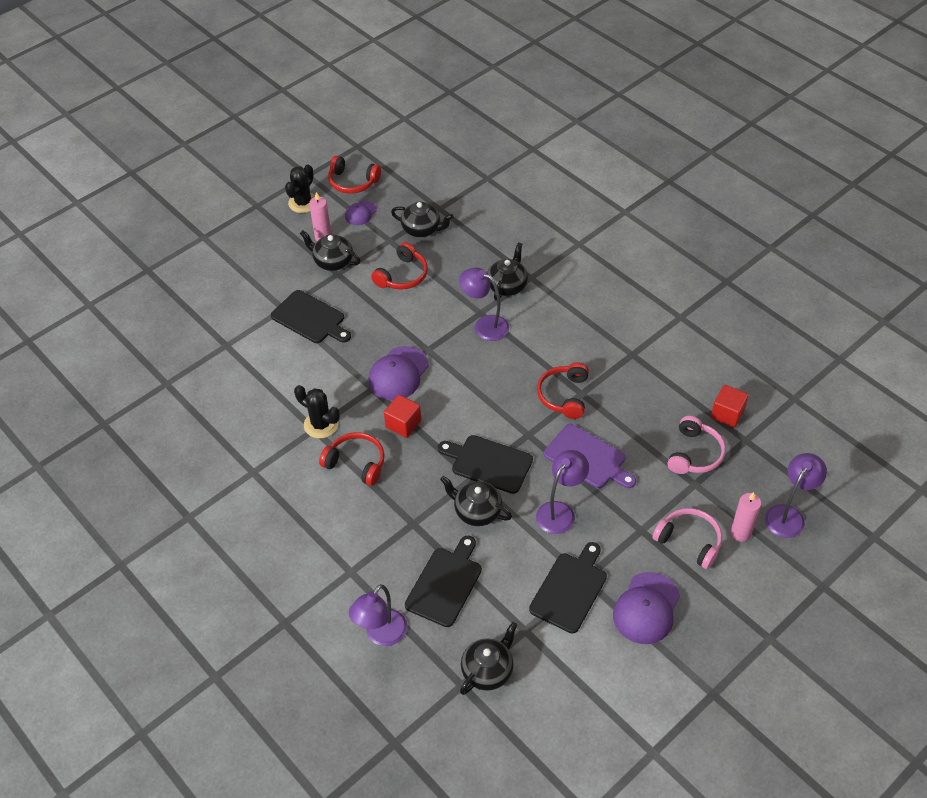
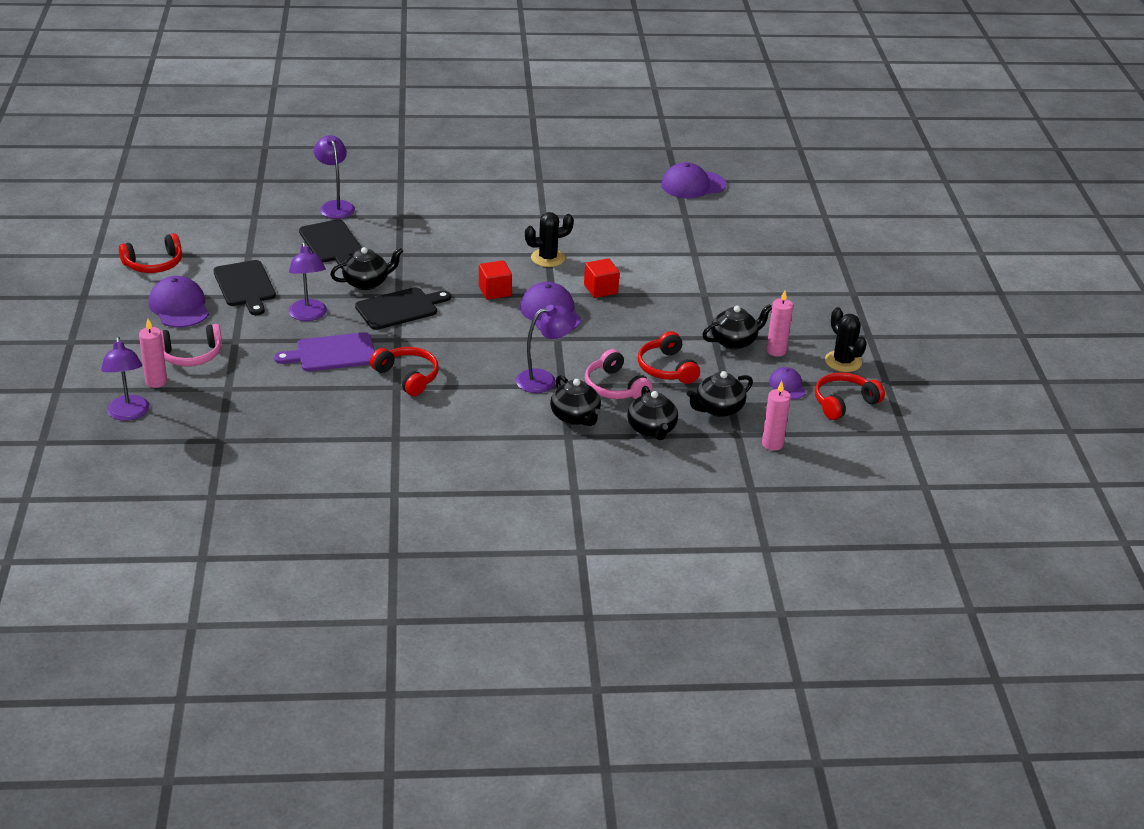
camera: 125 degrees right, 15 degrees down
black cutting board [271,290,351,343] -> none
red headphones [319,432,385,486] -> red headphones moved to [119,233,182,273]
black teapot [460,622,517,695] -> black teapot moved to [627,386,678,440]
pink headphones [667,416,726,474] -> pink headphones moved to [585,349,652,399]
red cube [711,385,749,428] -> red cube moved to [584,258,620,298]
none -> purple cap [661,162,726,198]
none -> pink candle [762,381,791,451]

